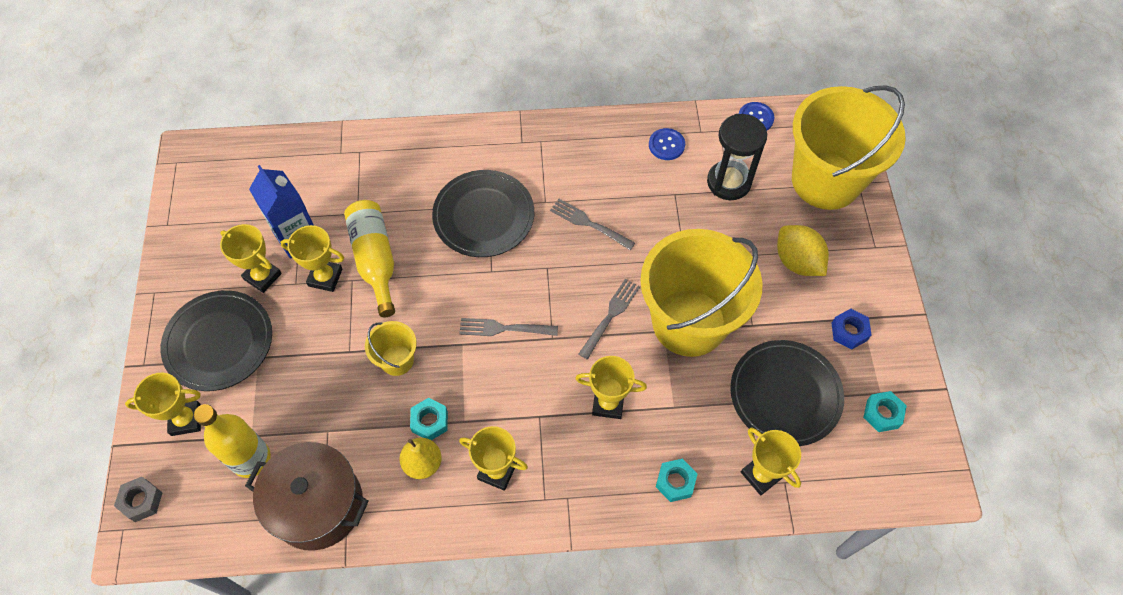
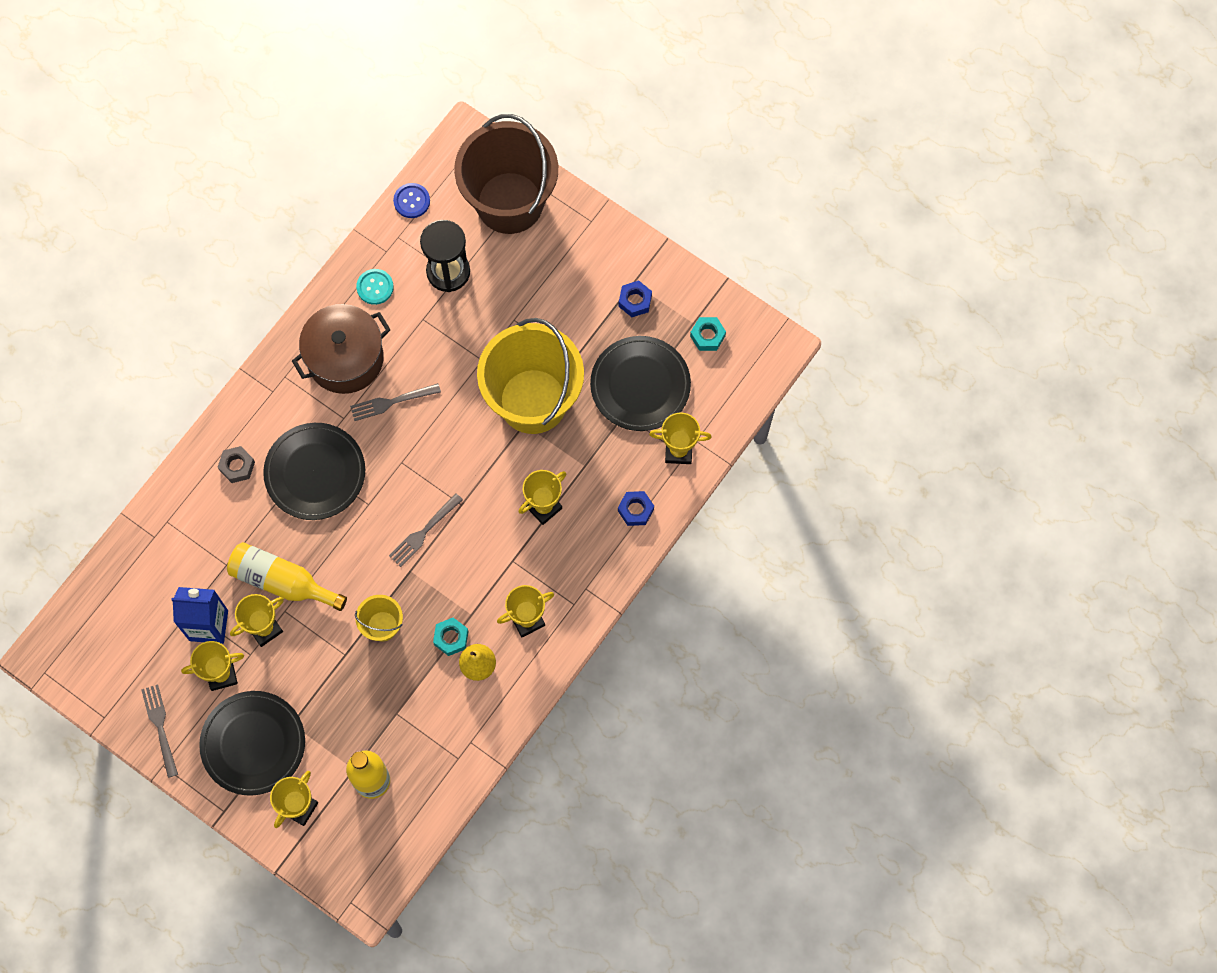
camera: 50 degrees left, 10 degrees up
grey nut [114,477,162,522] -> grey nut moved to [218,446,255,483]
brown pot [245,442,369,551] -> brown pot moved to [292,304,391,394]
grey fork [579,279,640,359] -> grey fork moved to [141,685,178,778]
blue button [649,128,685,160] -> turquoise button [356,269,394,305]
turquoise nut [656,459,698,502] -> blue nut [618,491,654,526]
yellow lemon [777,225,829,276] -> none
yellow bucket [792,85,906,210] -> brown bucket [454,114,558,234]

